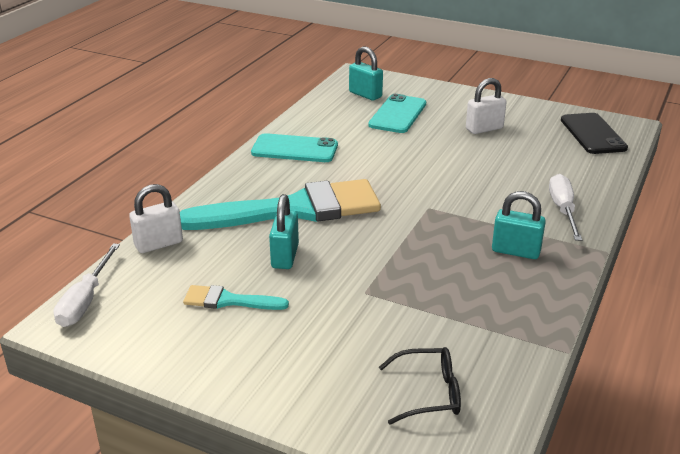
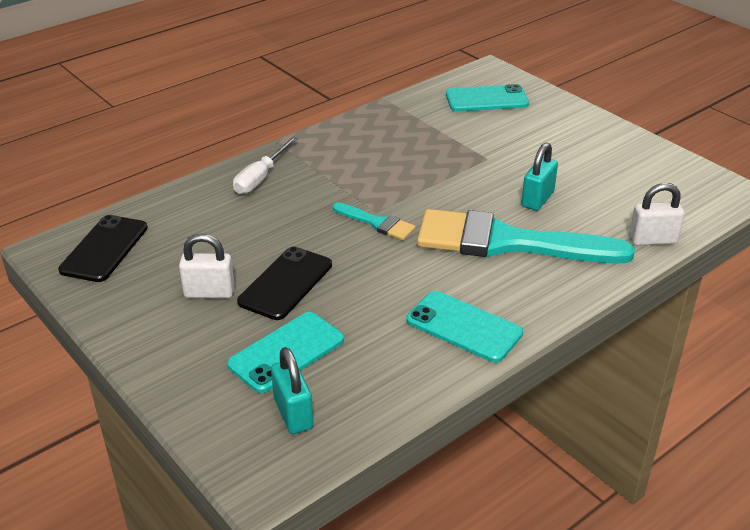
camera: 155 degrees left, 5 degrees up
white screwdriver [54,243,120,327] -> none
turquoise brush [183,285,289,310] -> turquoise brush moved to [333,202,416,240]
black glasses [379,347,461,425] -> turquoise phone [446,84,529,111]
turquoise padlock [492,191,546,259] -> none
none -> black phone [237,246,332,320]

